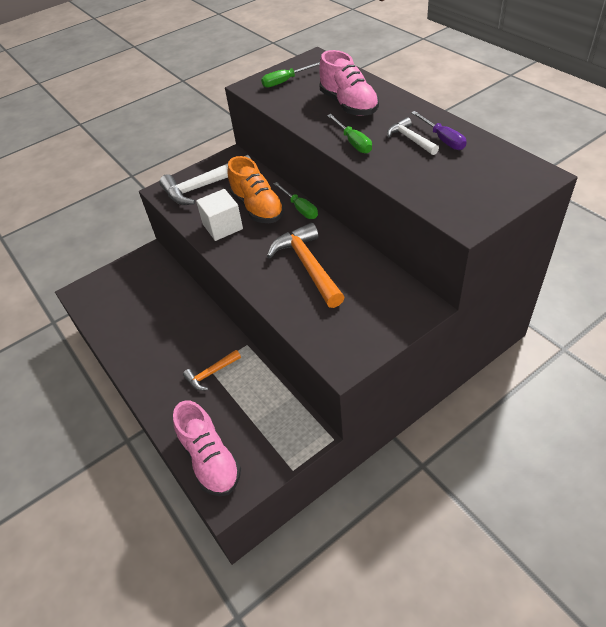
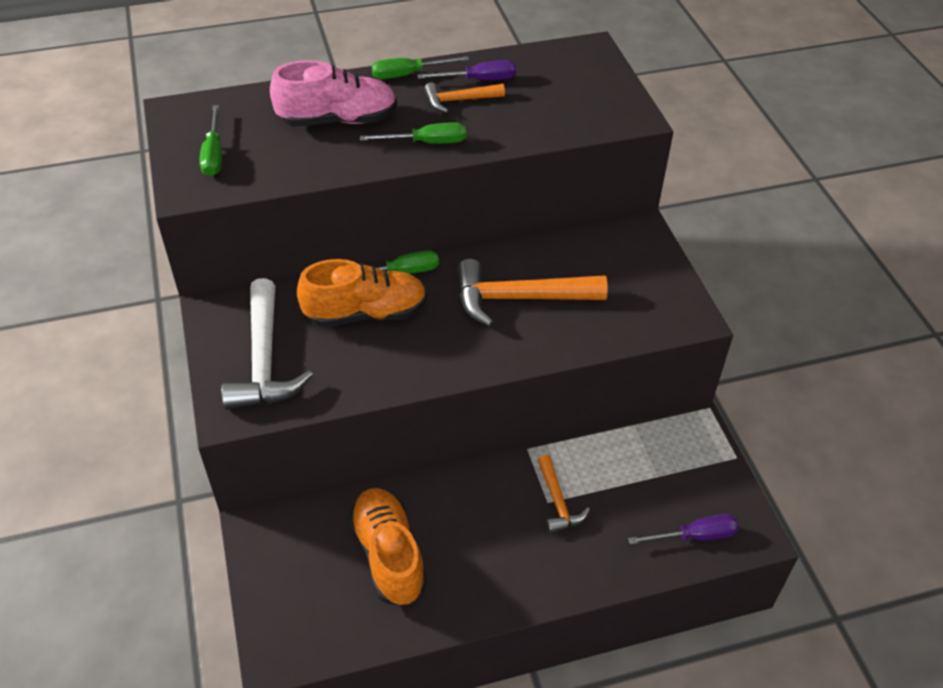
camera: 75 degrees left, 0 degrees up
pink shoe [173,400,241,496] -> purple screwdriver [628,514,739,544]
white cube [196,189,243,241] -> none
white hammer [387,117,439,155] -> orange hammer [424,82,505,113]
none -> orange shoe [349,488,427,605]
none -> green screwdriver [372,56,469,79]

